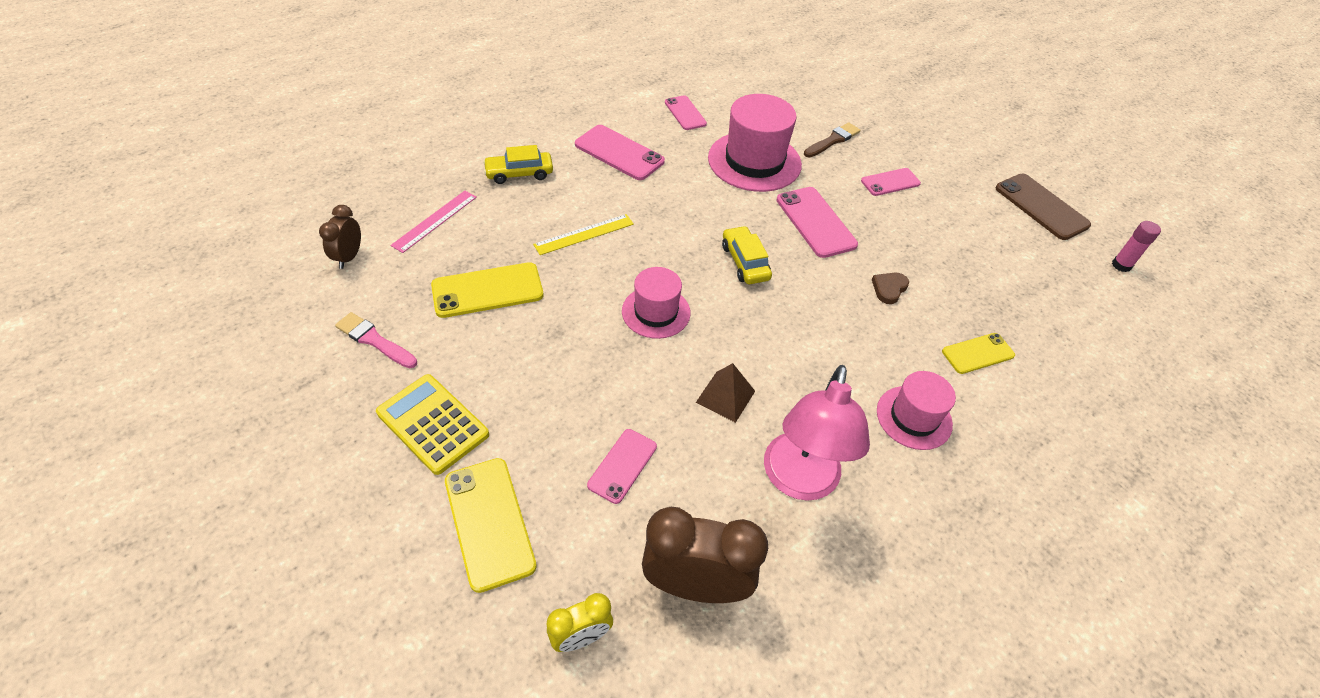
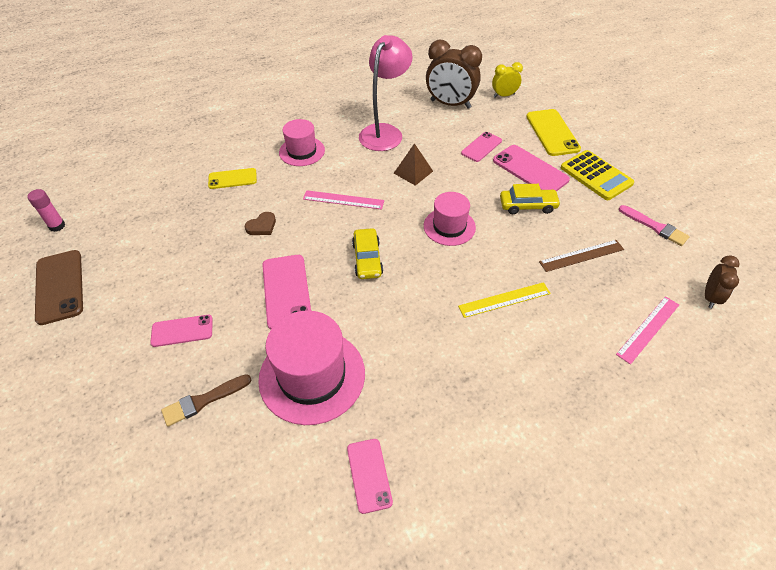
camera: 165 degrees left, 0 degrees up
yellow phone [431,262,544,318] -> brown ruler [539,240,624,272]
yellow car [483,145,553,184] -> yellow car moved to [500,184,561,214]
pink phone [575,125,665,180] -> pink phone moved to [493,145,570,191]
none -> pink ruler [303,190,384,210]

